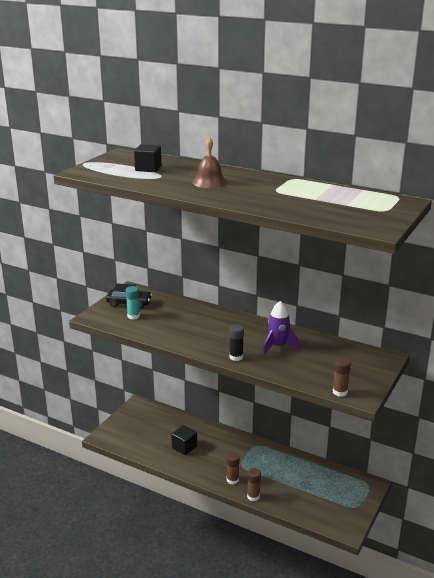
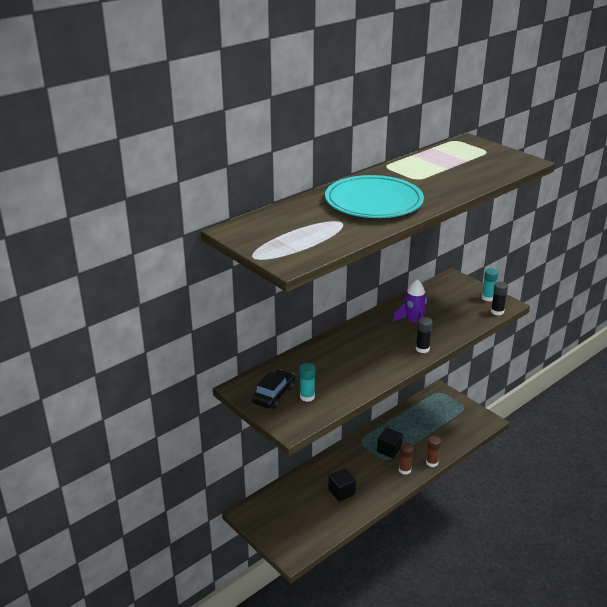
camera: 70 degrees left, 5 degrees up
black cube [134,144,161,172] -> black cube moved to [377,428,403,458]
brown bell [192,137,227,188] -> turquoise plate [325,175,424,218]
brown glue stick [333,357,351,397] -> black glue stick [491,281,508,315]
none -> turquoise glue stick [482,268,498,301]

